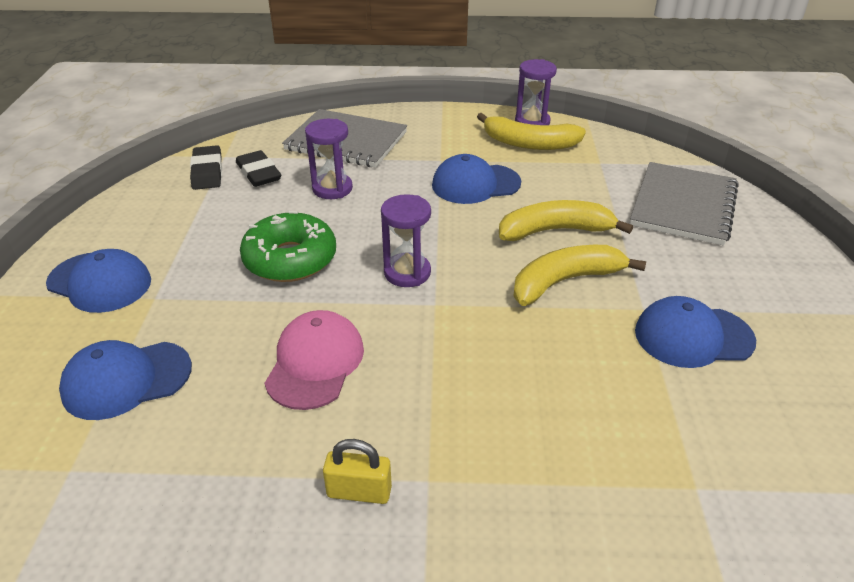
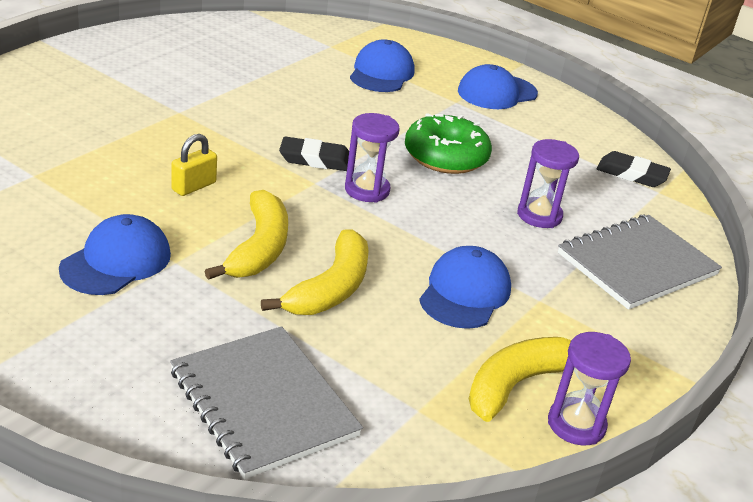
camera: 120 degrees right, 5 degrees down
black eraser [236,150,281,187] -> black eraser moved to [279,136,349,171]
pink cap [264,310,364,410] -> none
yellow padlock [323,439,392,504] -> yellow padlock moved to [171,134,217,196]

